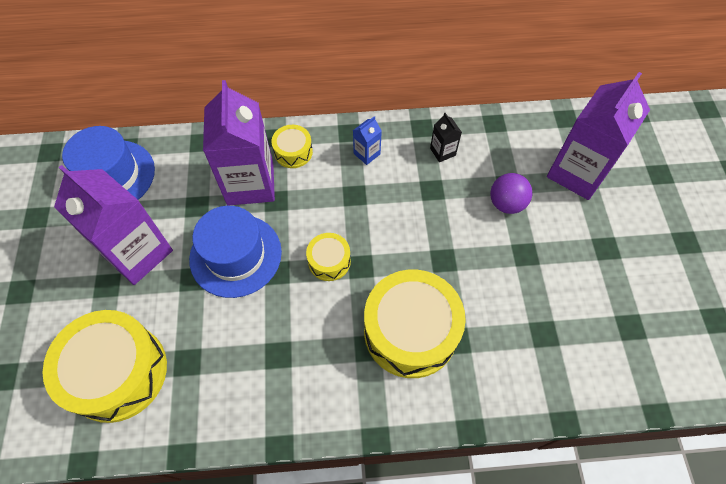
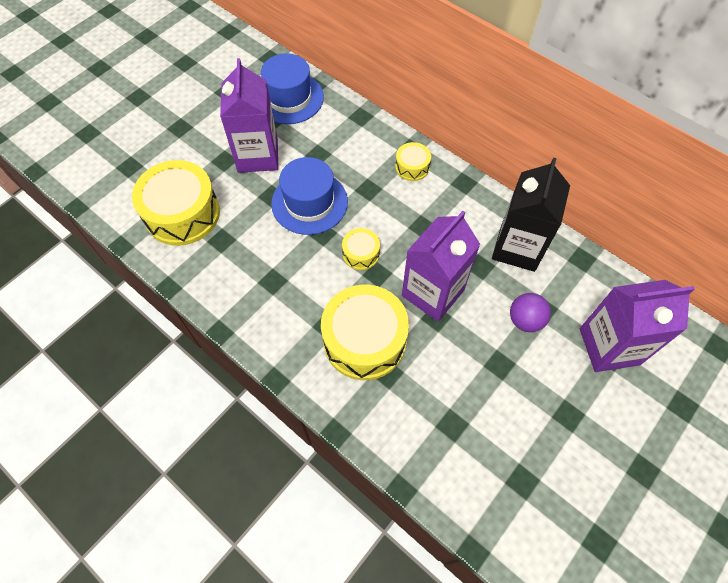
camera: 45 degrees right, 0 degrees up
purple carton [203,80,275,206] -> purple carton moved to [402,211,480,321]
blue carton [353,116,382,165] -> none
black carton [430,113,462,162] -> black carton [492,158,570,272], size x2.36

